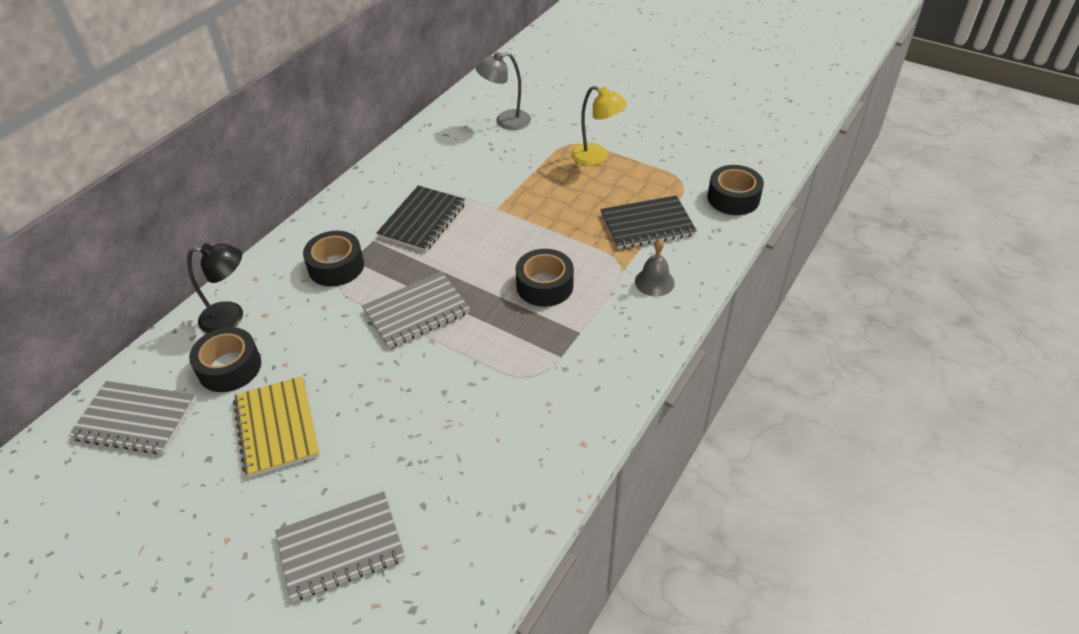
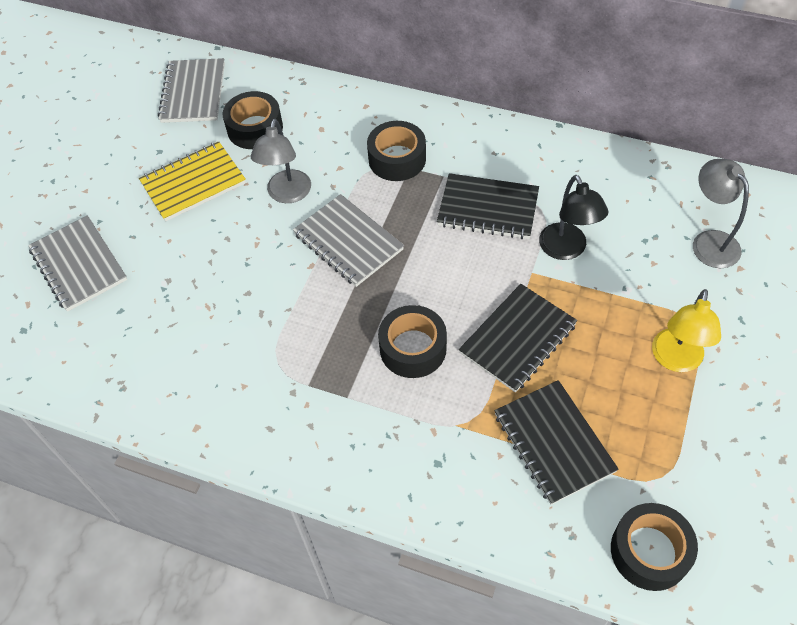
camera: 80 degrees right, 10 degrees up
black lamp [187,243,243,333] -> black lamp moved to [539,175,608,260]
grey bell [635,239,675,296] -> none
none -> grey lamp [251,119,311,203]
none -> black notebook [459,284,577,392]

